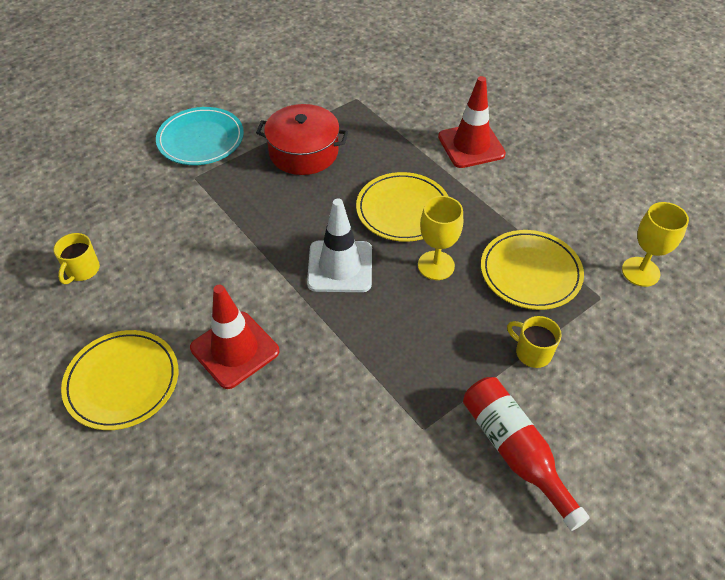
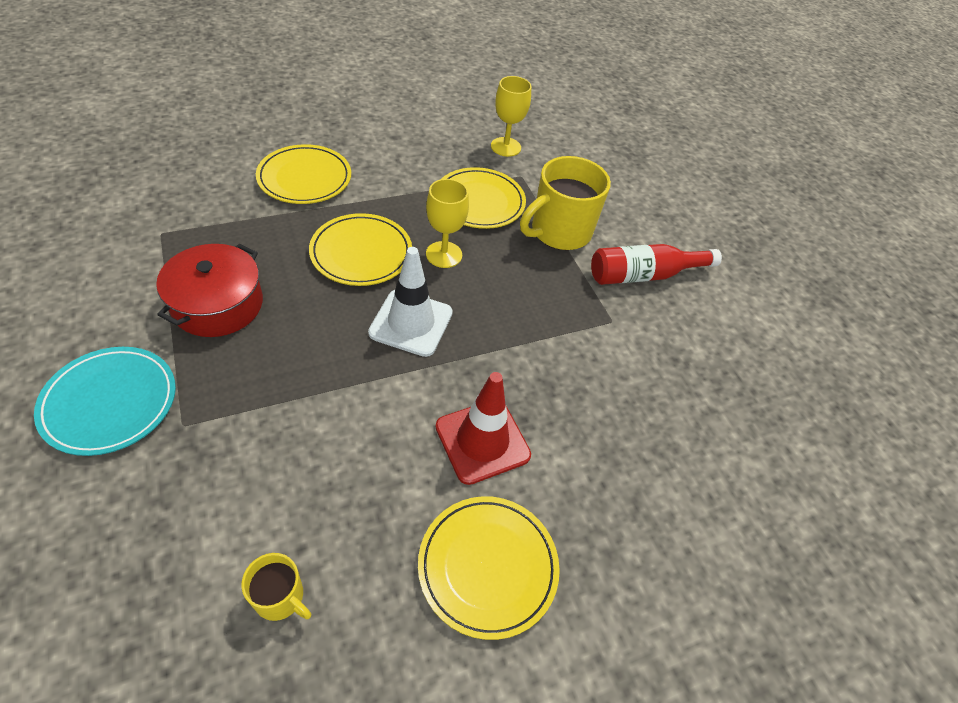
camera: 80 degrees left, 0 degrees up
red traffic cone [438,76,506,168] -> yellow plate [256,144,351,204]
yellow mug [507,316,562,368] -> yellow mug [520,156,611,250], size x2.01

